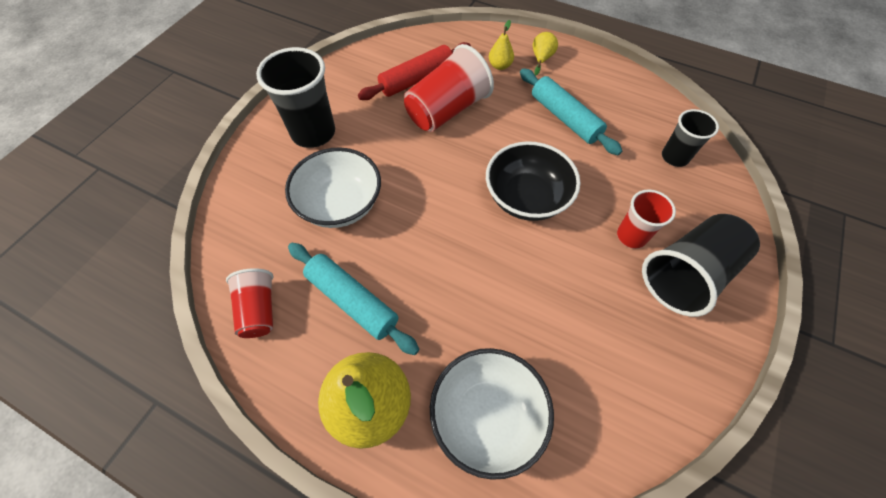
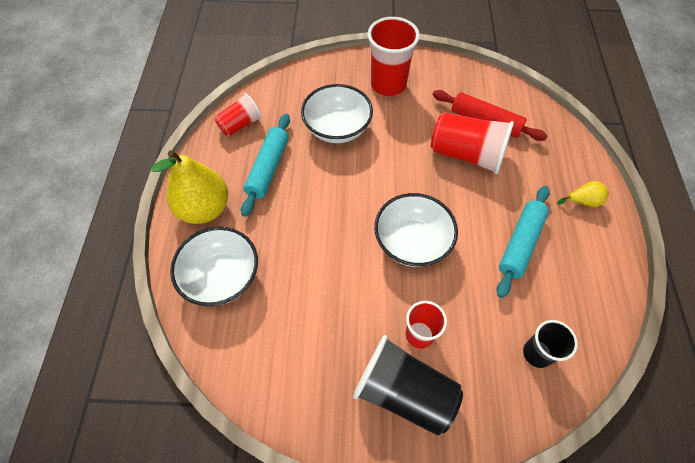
camera: 65 degrees right, 0 degrees up
black cup [256,47,335,148] -> red cup [368,17,420,97]
black bowl [486,141,581,221] -> white bowl [374,193,458,267]
yellow pear [489,20,514,70] -> none

